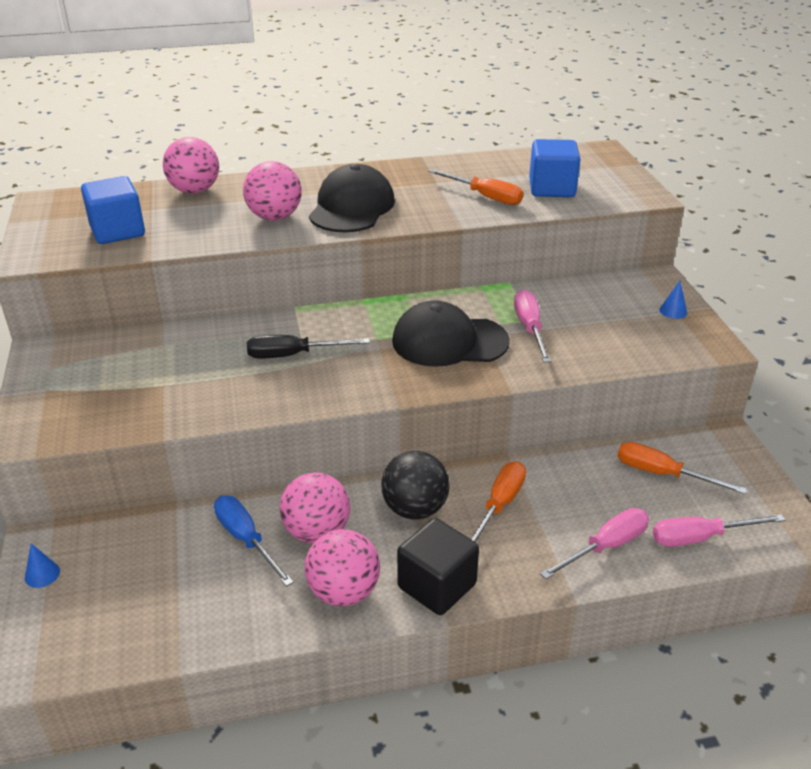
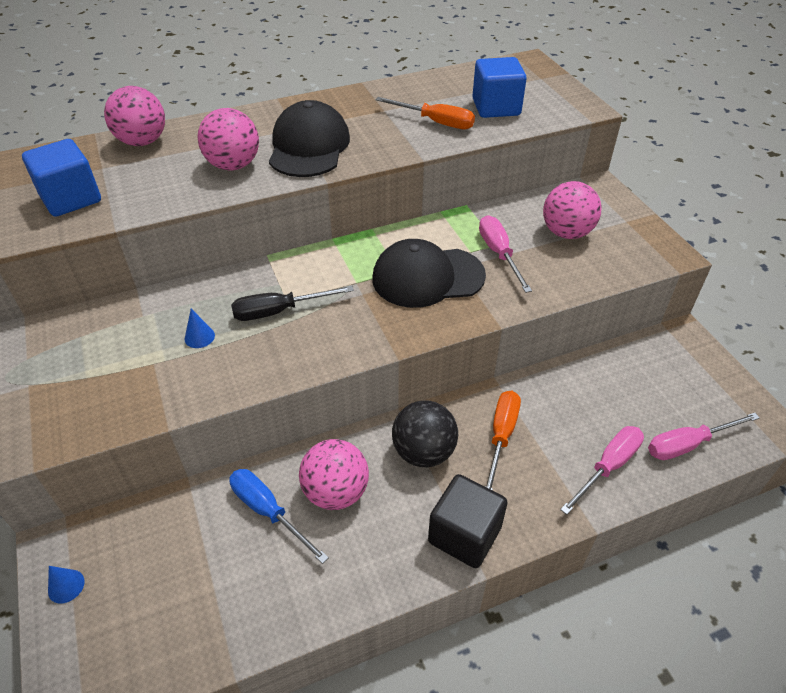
camera: 10 degrees left, 10 degrees up
pink ball [305,529,380,606] -> pink ball moved to [543,181,601,239]
orange screwdriver [618,442,747,494] -> none
blue cone [660,281,687,319] -> blue cone moved to [184,309,215,348]

